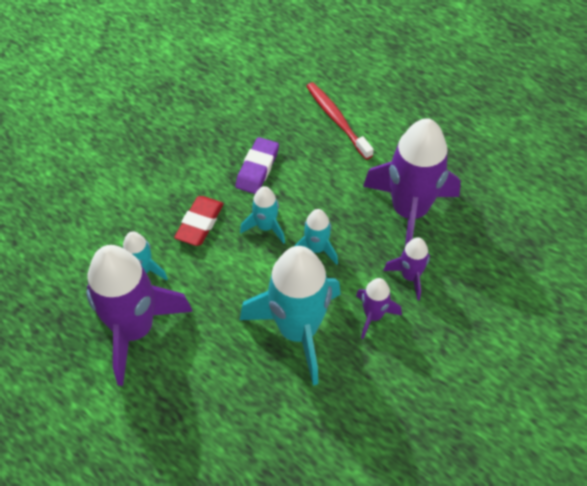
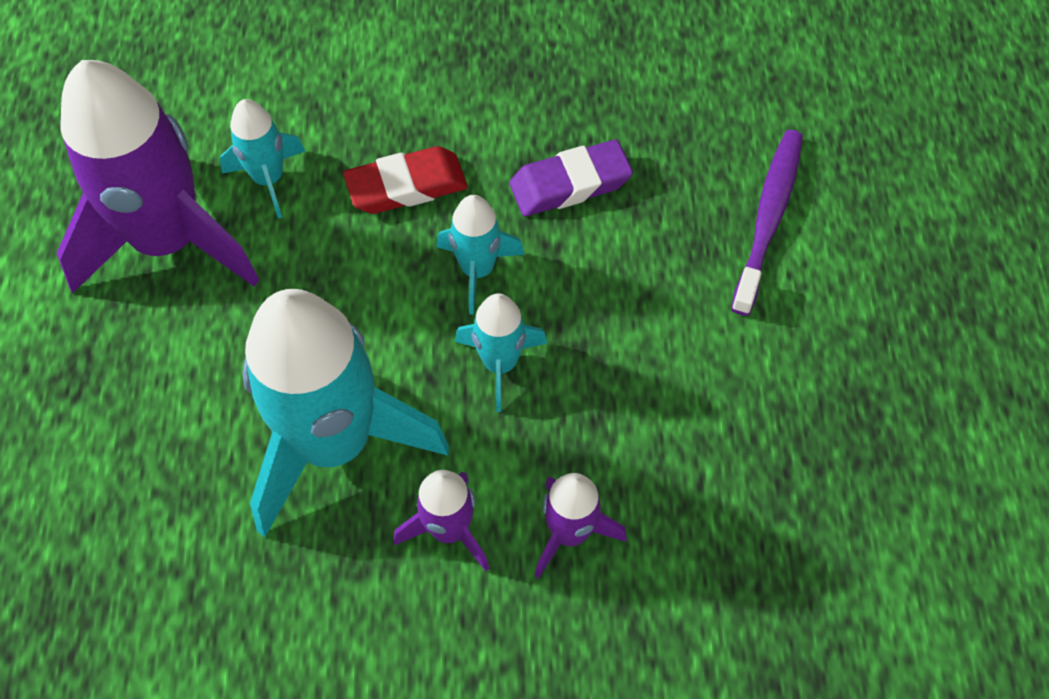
camera: 50 degrees right, 5 degrees up
red toothbrush [306,82,374,160] -> purple toothbrush [731,130,803,316]
purple rocket [363,118,461,246] -> none

